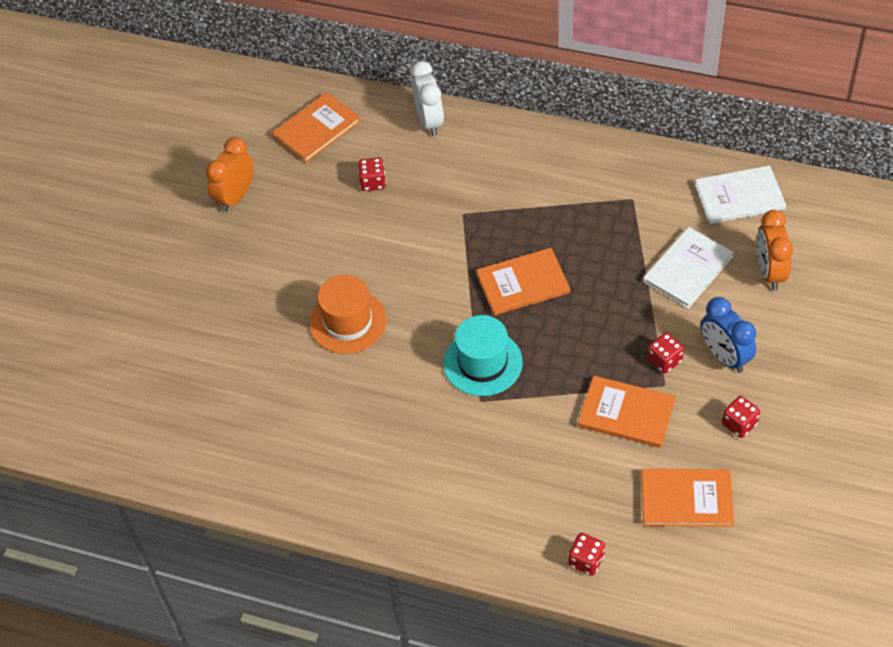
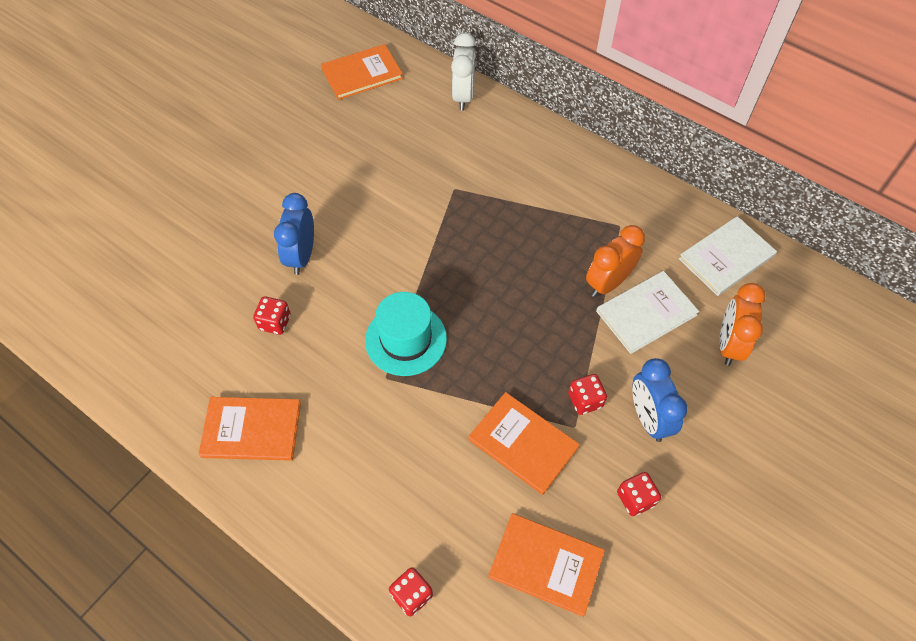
camera: 15 degrees right, 5 degrees up
orange clock [206,137,254,212] -> orange clock moved to [586,225,645,297]
orange hat [310,275,387,354] -> blue clock [274,193,314,275]
red dice [358,157,386,191] -> red dice moved to [253,296,291,335]
orange book [476,248,570,315] -> orange book moved to [198,397,301,461]
white book [695,166,786,224] -> white book turned 45 degrees counterclockwise [679,216,777,296]

